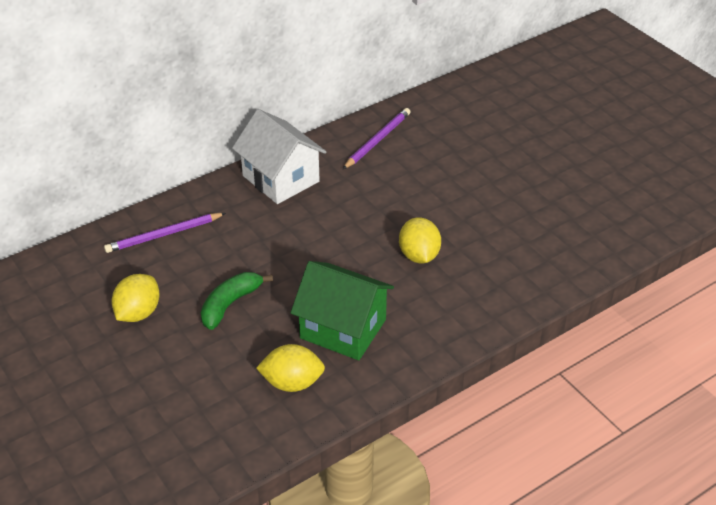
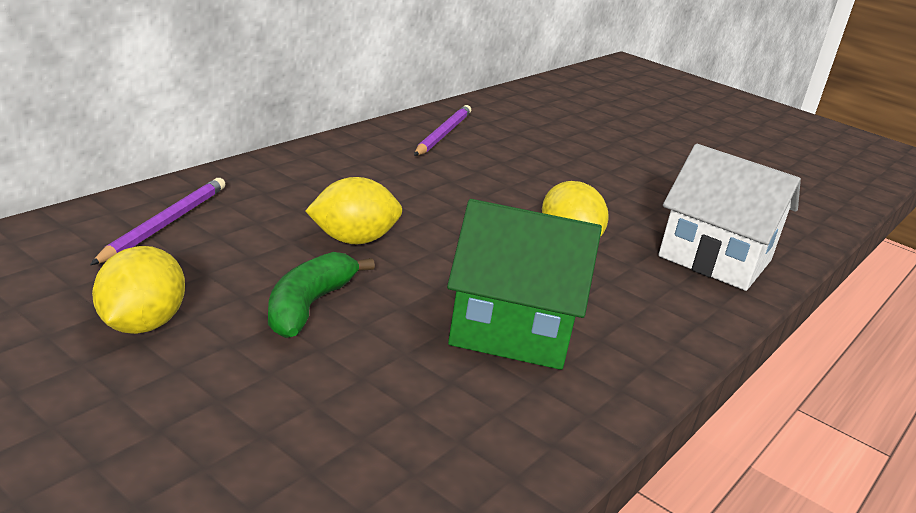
camera: 20 degrees left, 15 degrees down
purple pencil [104,213,226,253] -> purple pencil turned 150 degrees clockwise [90,178,225,265]
white house [232,109,326,204] -> white house moved to [658,144,801,291]
yellow lemon [256,344,325,392] -> yellow lemon moved to [306,177,402,244]

